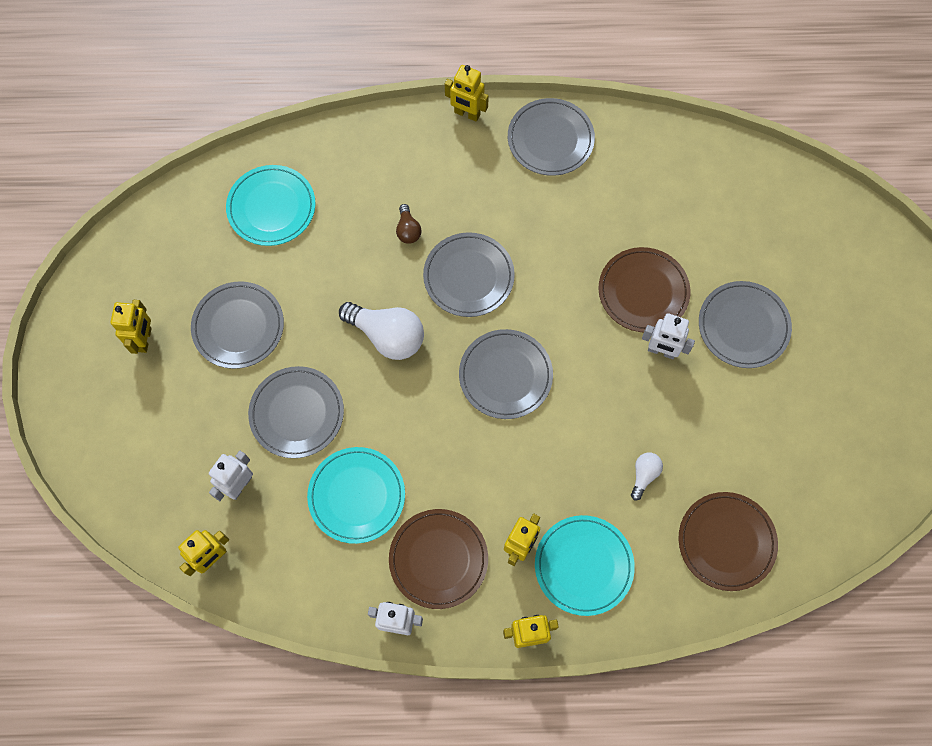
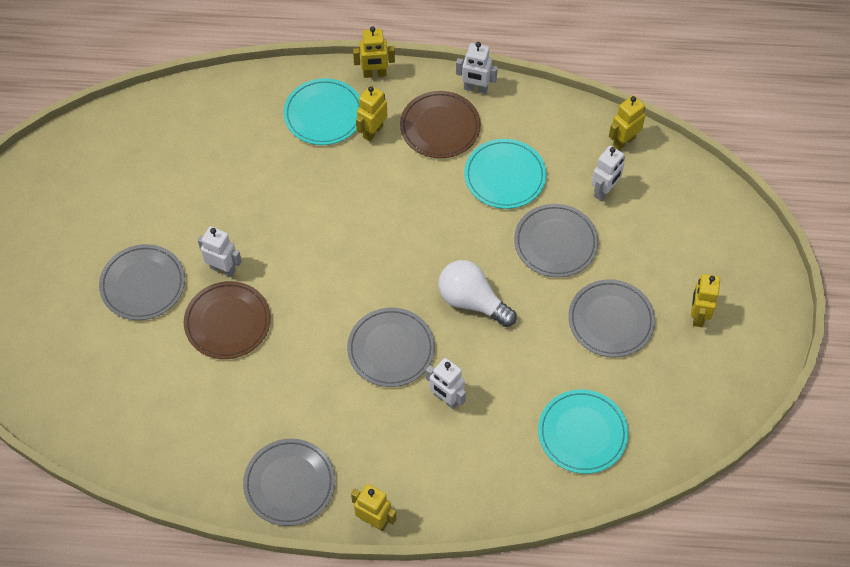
camera: 175 degrees left, 10 degrees down
brown light bulb [396,204,421,244] -> white robot [426,358,466,409]
grey plate [459,329,553,419] -> none
white light bulb [631,453,663,500] -> none
brown plate [678,492,778,591] -> none

